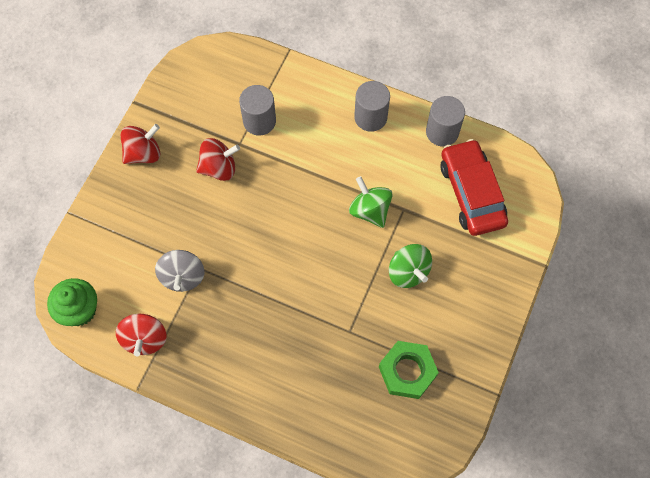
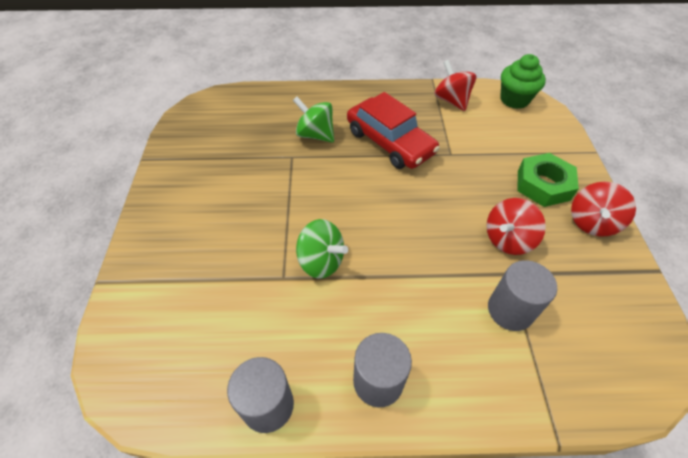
camera: 155 degrees right, 15 degrees down
grey spinning top [155,250,204,292] -> none
green nut [379,341,439,399] -> green nut moved to [517,153,579,207]
green spinning top [389,244,432,288] -> green spinning top moved to [293,97,334,143]
red car [440,139,508,236] -> red car moved to [347,92,440,169]

